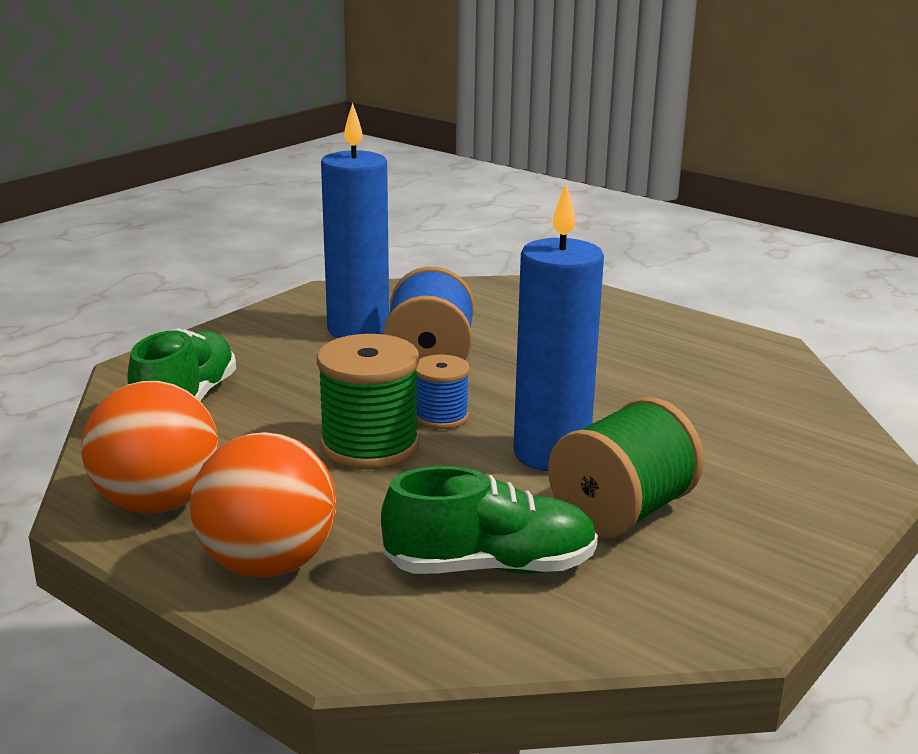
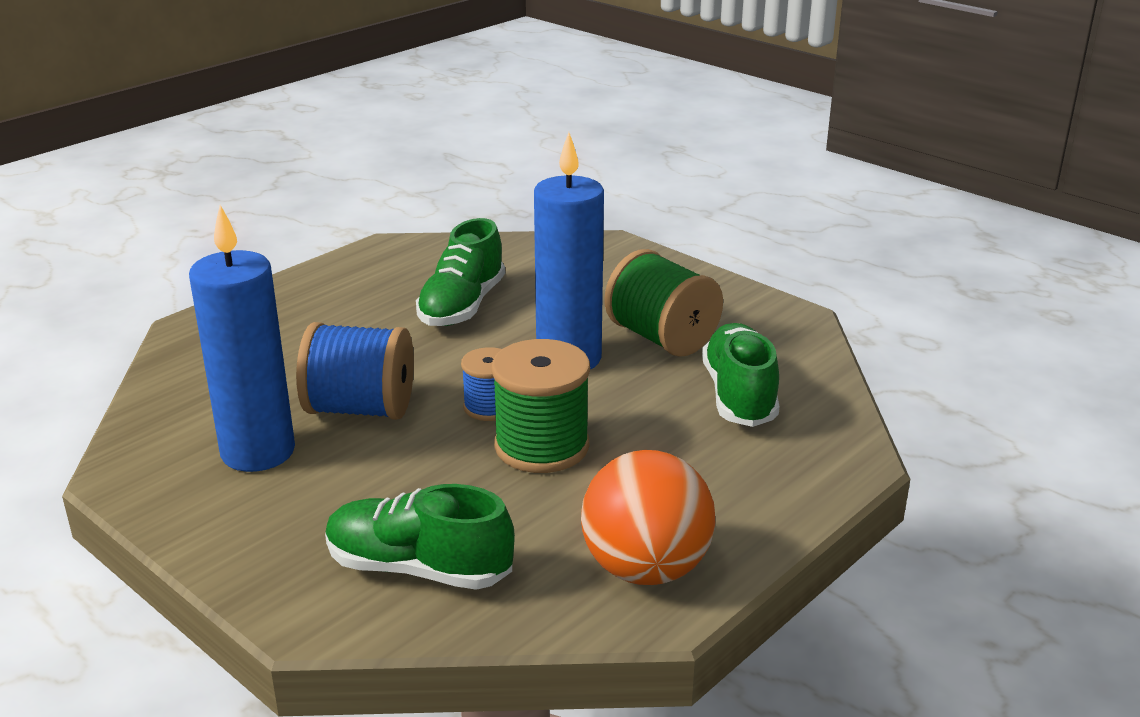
camera: 85 degrees left, 5 degrees up
orange ball [190,432,337,578] -> none
none -> green shoe [416,218,505,326]

